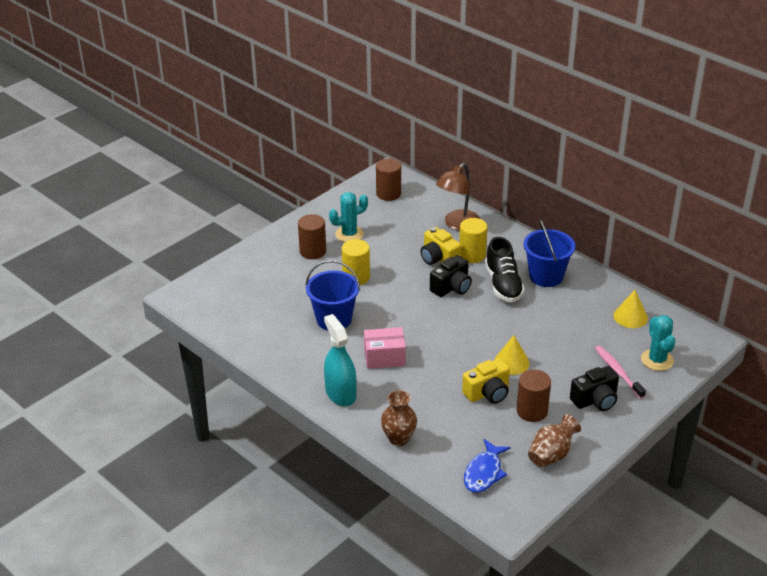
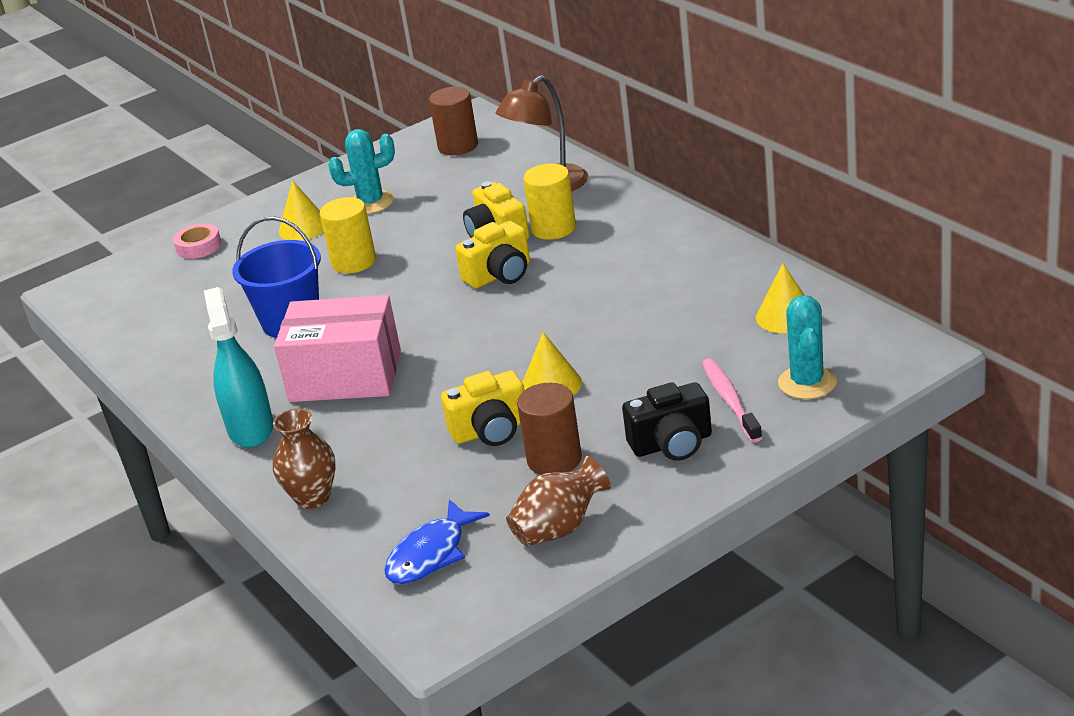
camera: 15 degrees right, 5 degrees down
brown cylinder [298,214,326,259] -> yellow cone [279,180,324,241]
pink box [364,327,406,369] -> pink box [274,295,401,402], size x1.57
black camera [430,255,472,297] -> yellow camera [455,221,530,288]
black shoe [485,237,525,302] -> none
blue bucket [523,219,575,287] -> none
none -> pink tape [173,223,221,259]

